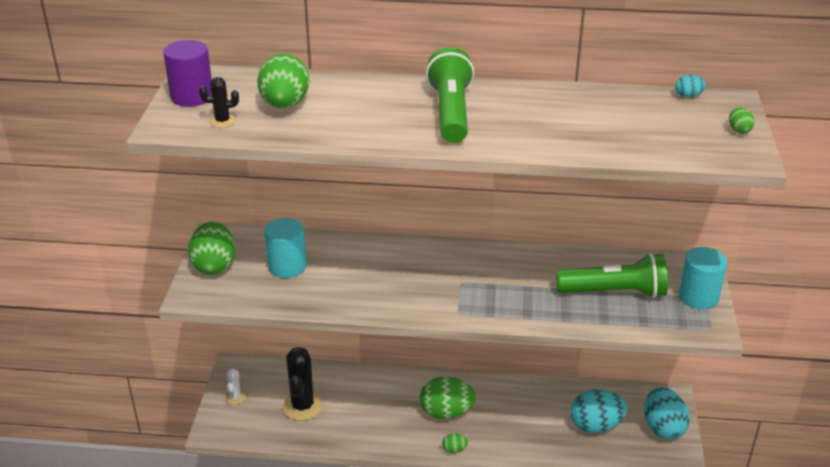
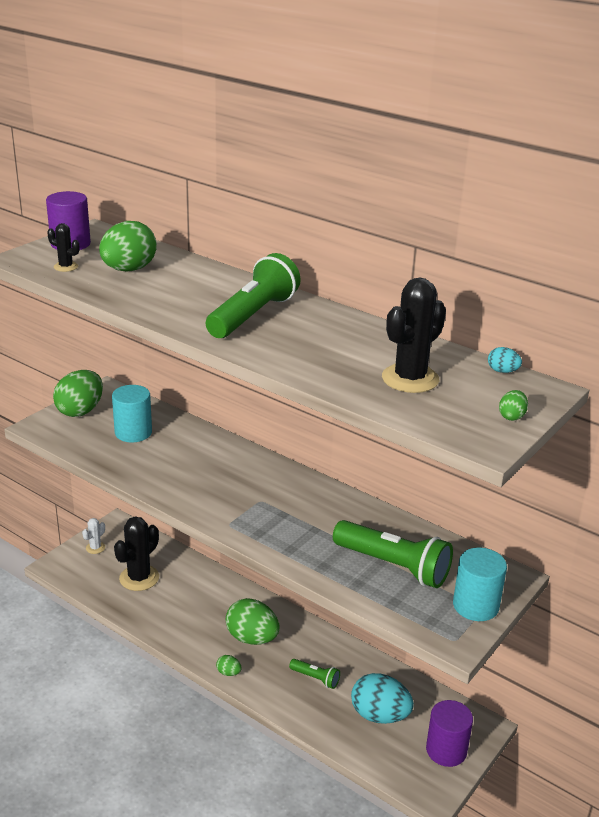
camera: 30 degrees right, 5 degrees down
turquoise egg [644,387,690,440] -> purple cylinder [426,700,473,767]
none -> green flashlight [289,659,340,689]
none -> black cactus [382,278,446,393]

